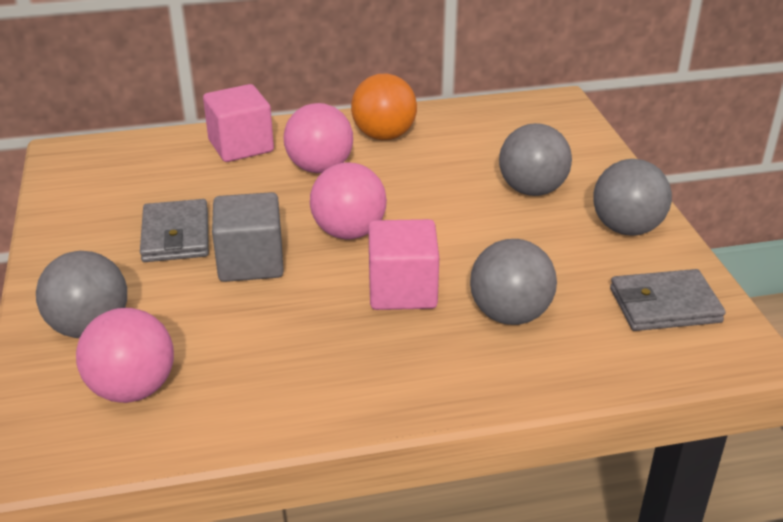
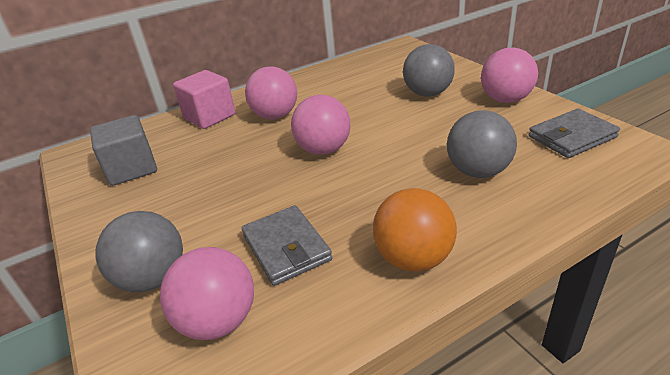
camera: 15 degrees left, 0 degrees up
grey wallet [140,199,209,262] -> grey wallet moved to [242,205,332,286]
grey cube [212,192,284,282] -> grey cube moved to [90,115,157,186]
orange ball [351,74,417,140] -> orange ball moved to [373,188,457,271]
pink cube [368,219,439,310] -> none
grey ball [593,159,672,236] -> pink ball [481,48,538,103]

